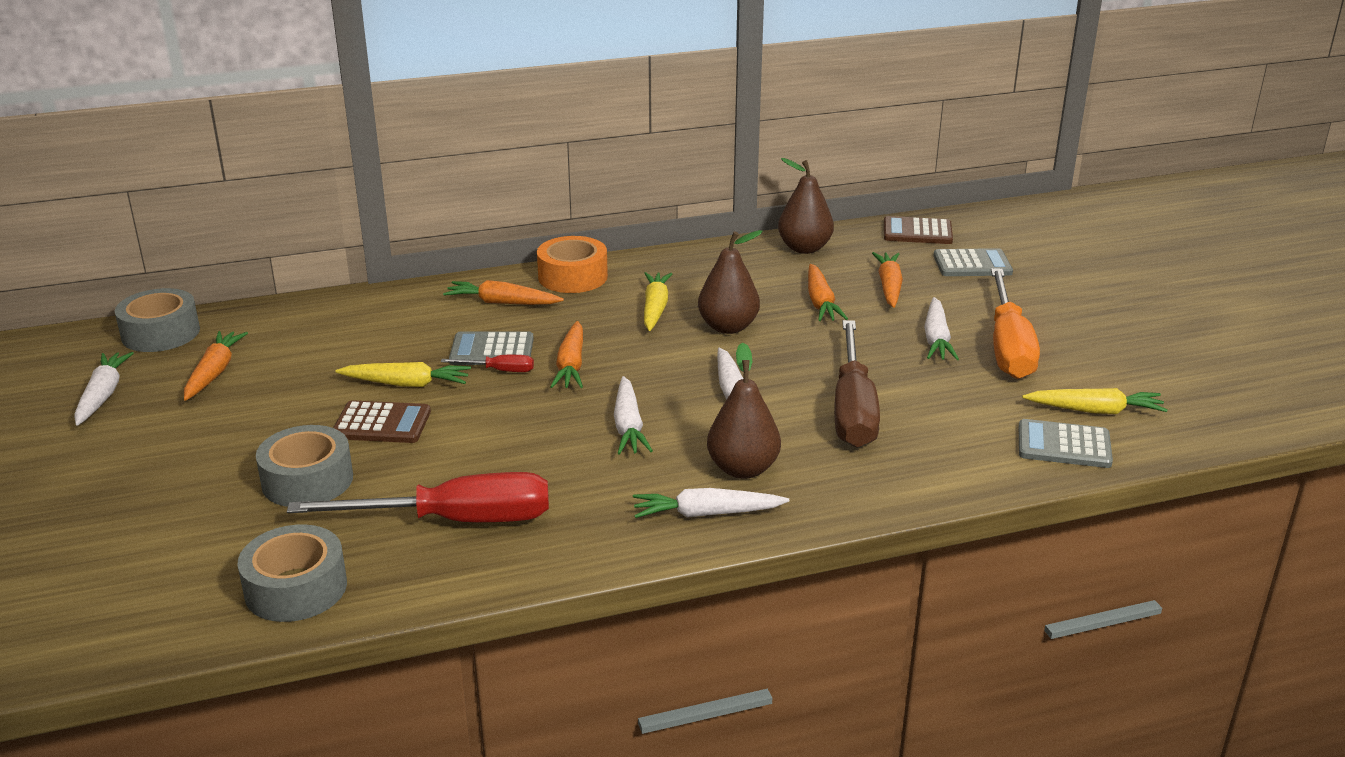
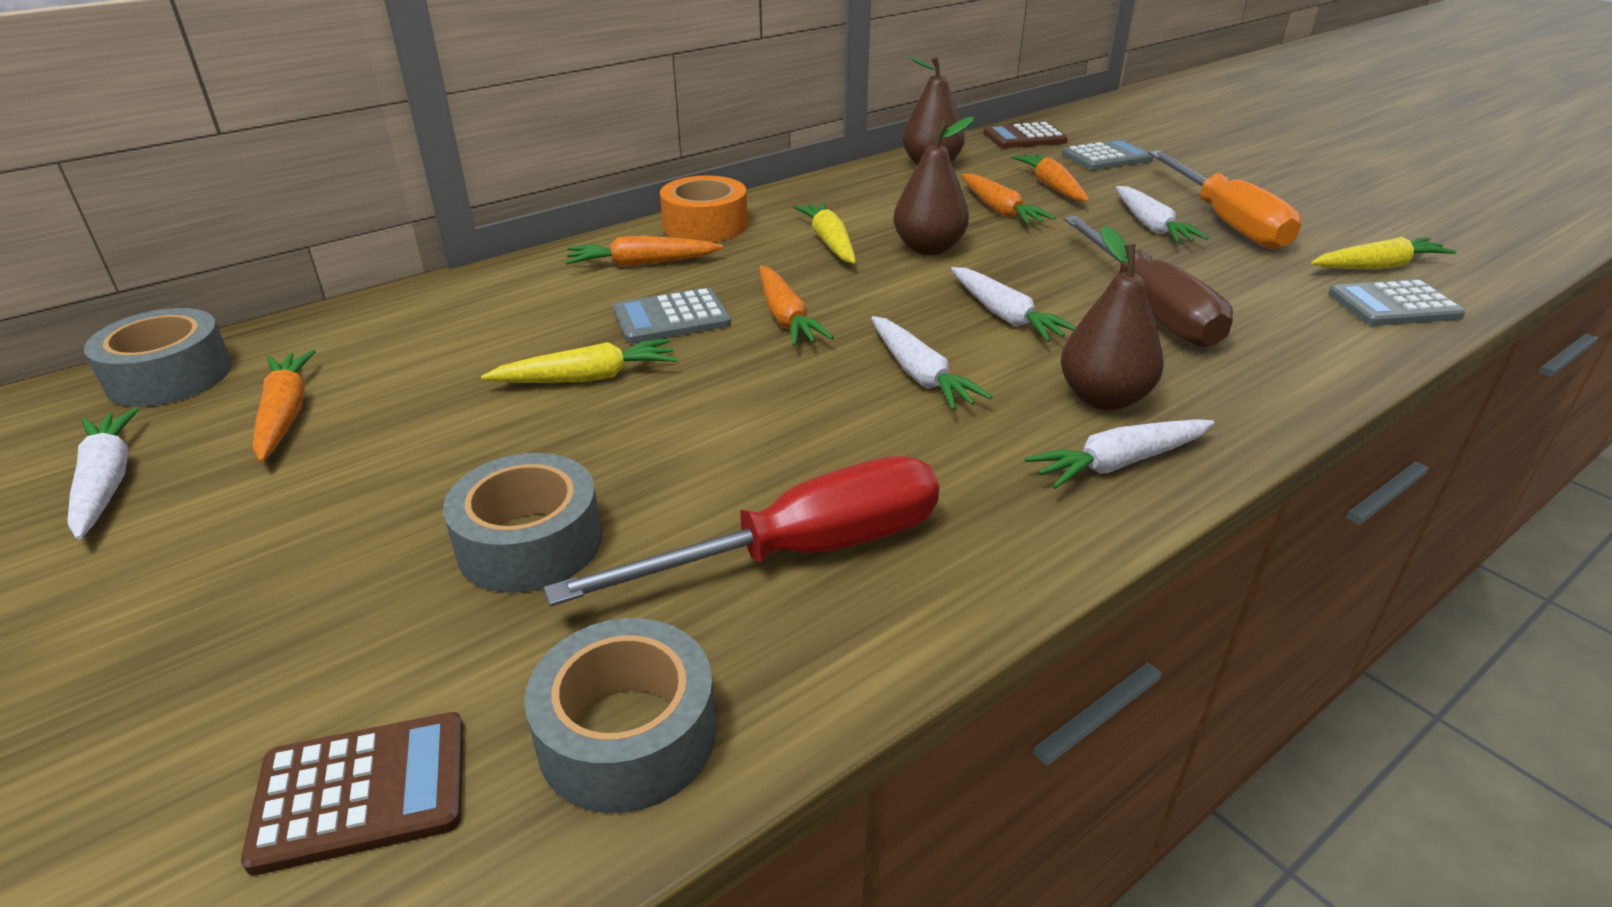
camera: 20 degrees left, 5 degrees up
brown calculator [333,400,431,443] -> brown calculator moved to [241,712,463,875]
red screwdriver [441,355,534,372] -> none

